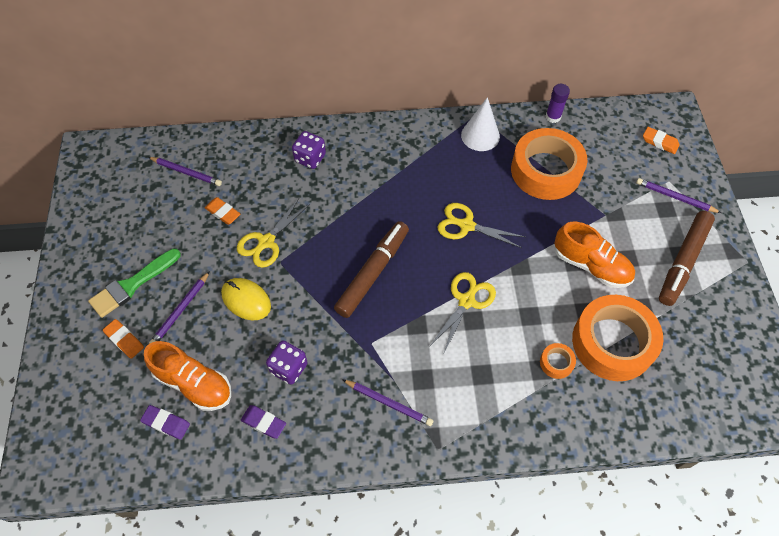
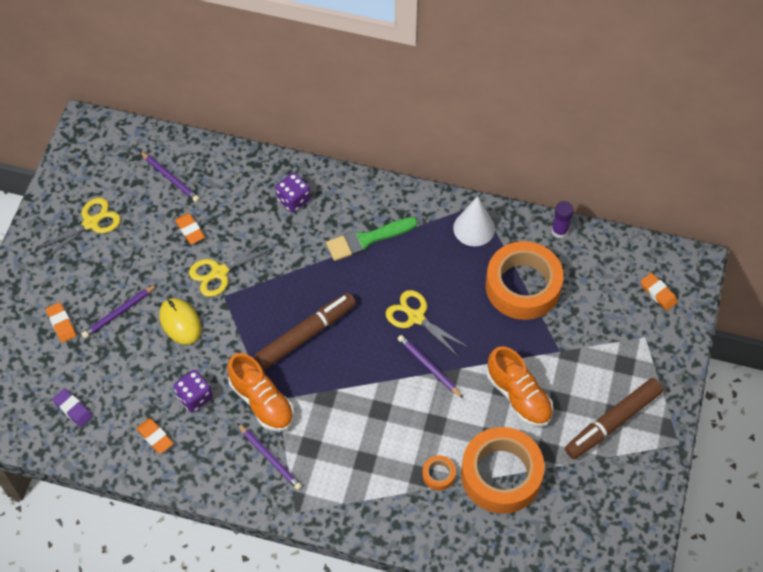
camera: 20 degrees right, 0 degrees up
green brush [88,248,181,318] -> green brush moved to [326,217,417,261]
orange shoe [144,341,231,411] -> orange shoe moved to [227,353,294,432]
purple eraser [241,405,286,439] -> orange eraser [136,418,173,454]
yellow scissors [429,272,496,355] -> yellow scissors moved to [37,198,121,259]
purple pencil [636,178,721,213] -> purple pencil moved to [398,335,463,398]

